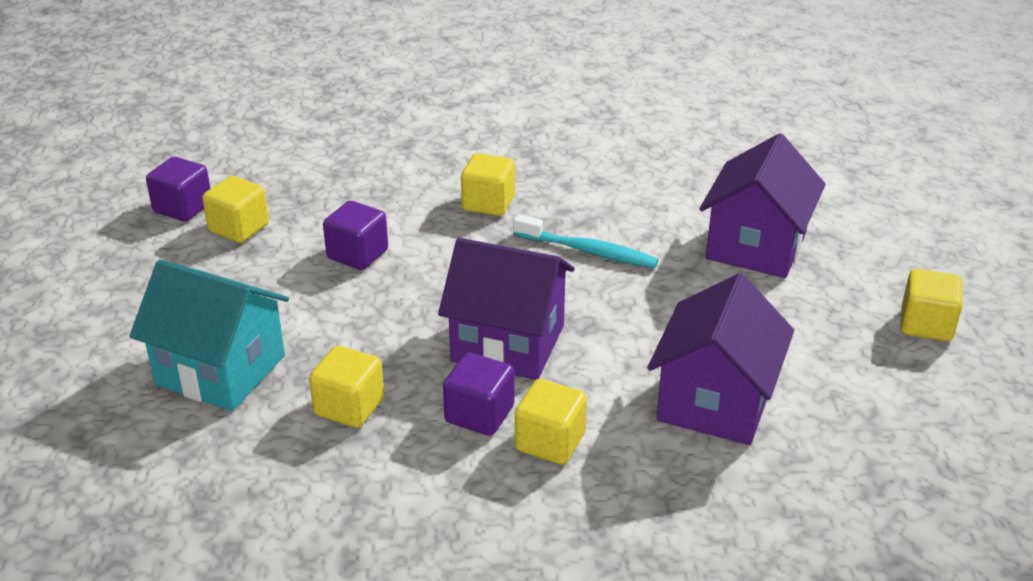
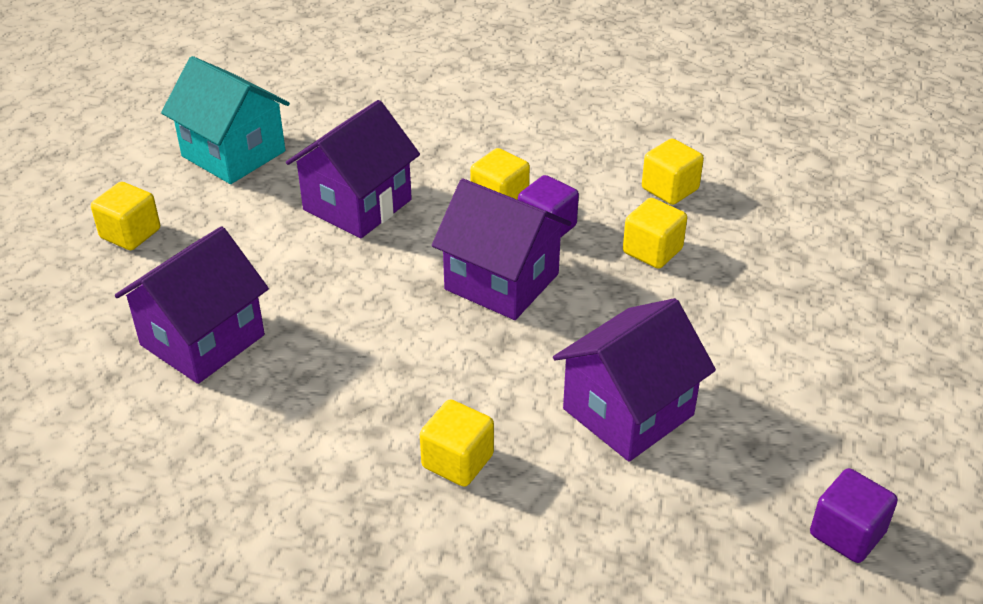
camera: 165 degrees left, 5 degrees up
turquoise house [129,260,289,411] -> turquoise house moved to [161,56,290,184]
yellow cube [202,176,269,243] -> yellow cube moved to [642,139,704,205]
purple cube [323,201,388,270] -> purple house [553,298,716,462]
turquoise toothbrush [513,214,659,269] -> none

